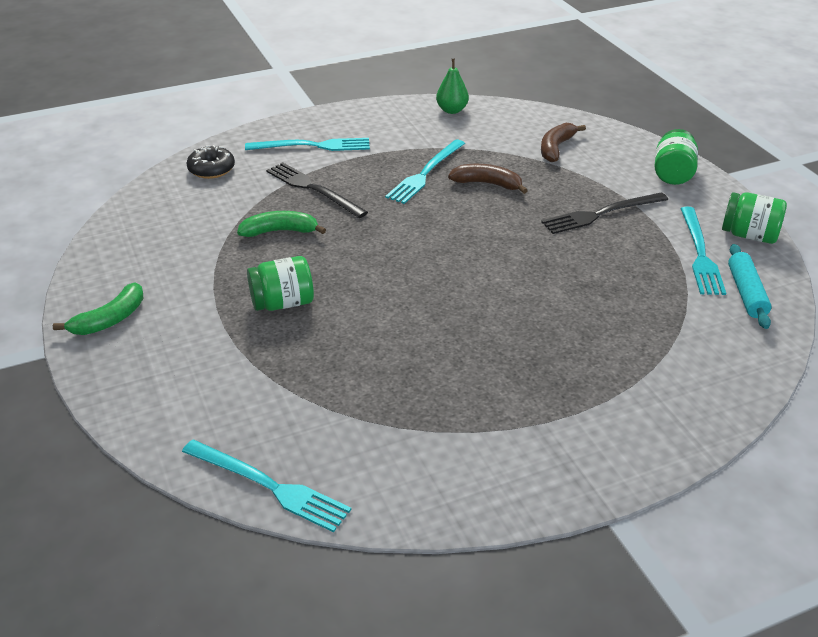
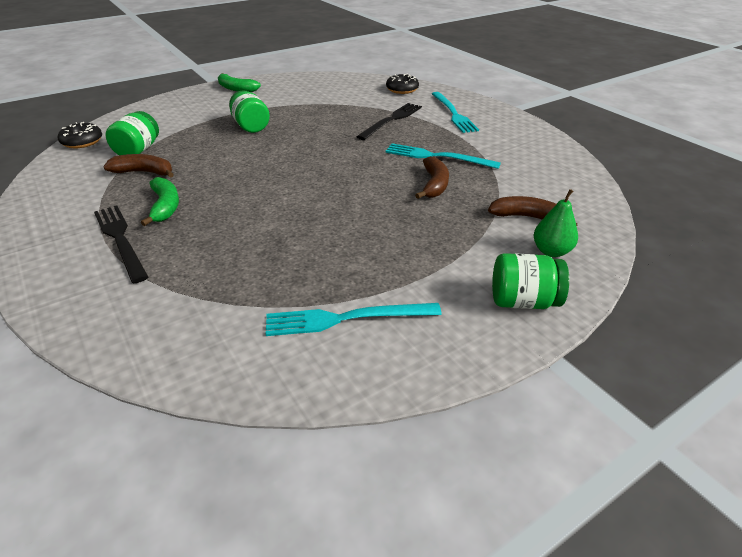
camera: 80 degrees right, 0 degrees up
turquoise fork [182,439,351,533] -> black donut [58,122,102,148]
green banana [237,211,326,237] -> green banana moved to [141,177,179,226]
green pear [436,59,469,114] -> green pear moved to [534,189,578,257]
black fork [541,192,668,234] -> black fork moved to [94,206,148,283]
green jar [722,192,787,244] -> green jar moved to [106,111,159,155]
turquoise rolling pin [728,244,772,329] -> none
none -> brown banana [103,154,174,178]

